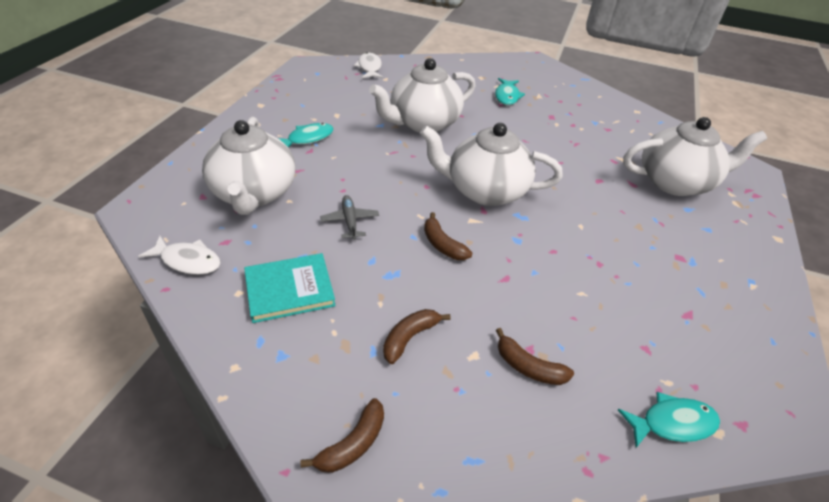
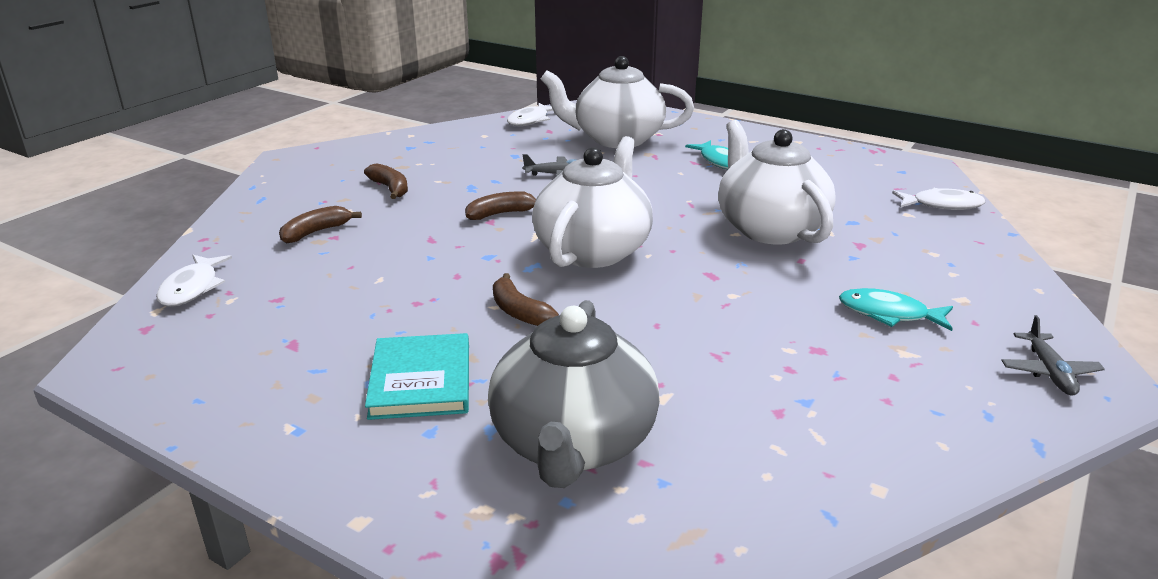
camera: 105 degrees right, 15 degrees down
turquoise book [244,253,336,323] -> turquoise book moved to [365,333,469,420]
brown banana [301,398,384,473] -> brown banana moved to [493,273,559,326]
turquoise fish [618,392,720,448] -> white fish [156,255,232,307]
white teapot [623,117,767,196] -> grey teapot [488,300,660,488]
none -> grey plane [1001,315,1105,396]

